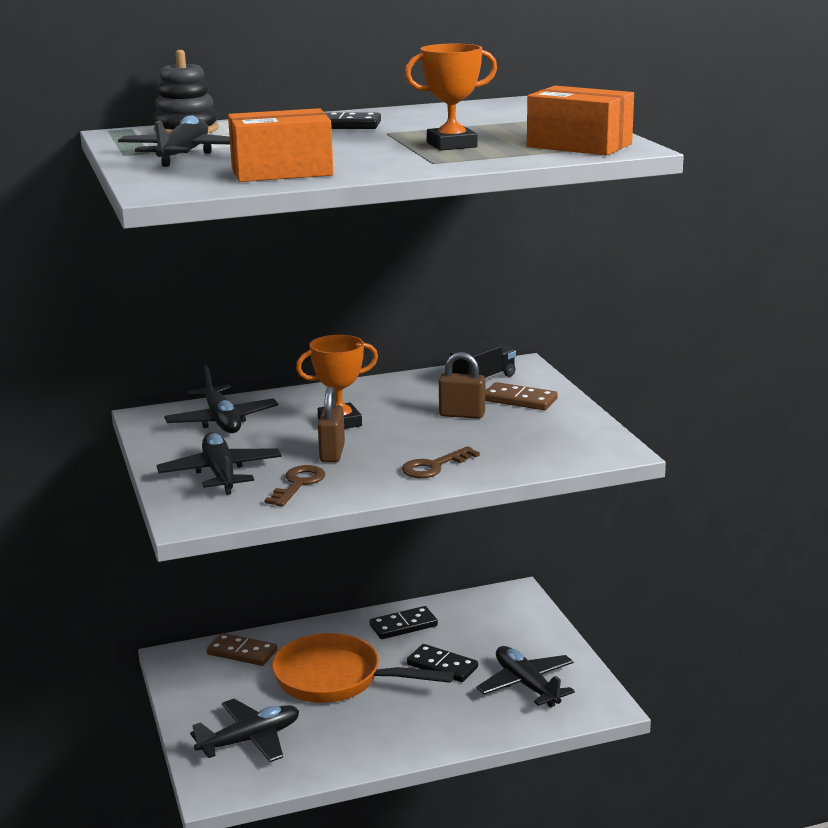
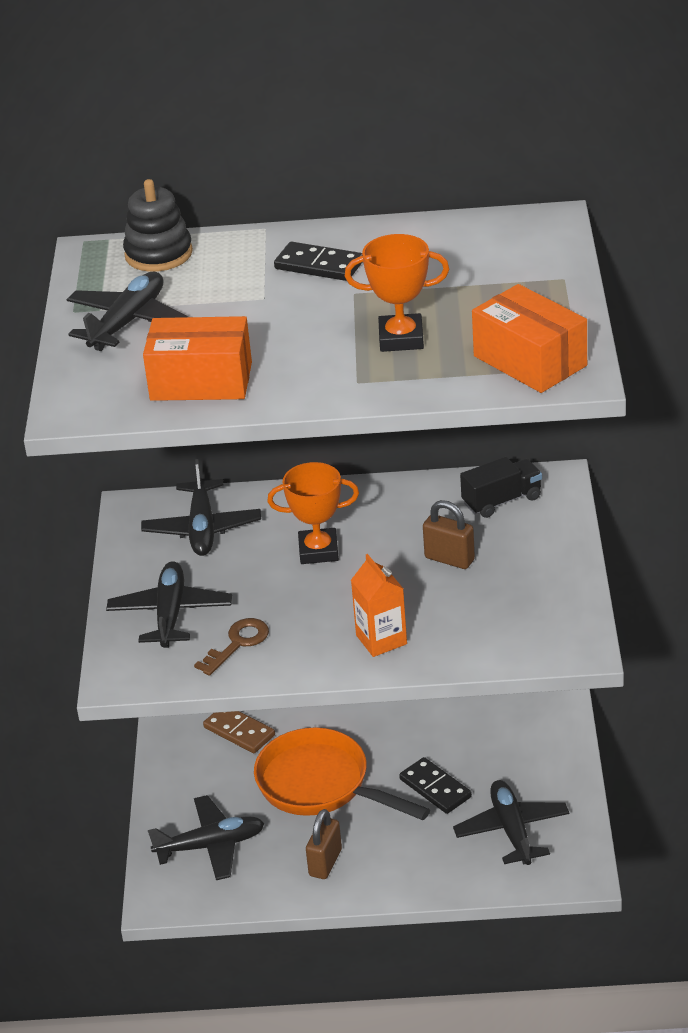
camera: 20 degrees right, 15 degrees up
brown padlock [318,387,345,462] -> brown padlock moved to [306,809,342,879]
black domino [370,606,438,639] -> none
brown key [402,446,480,478] -> orange carton [351,554,407,657]
brown domino [485,382,558,410] -> none

